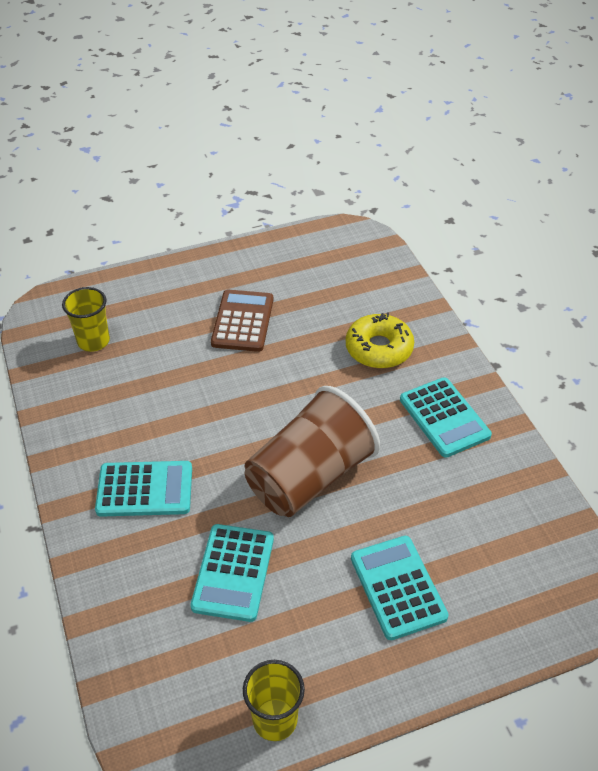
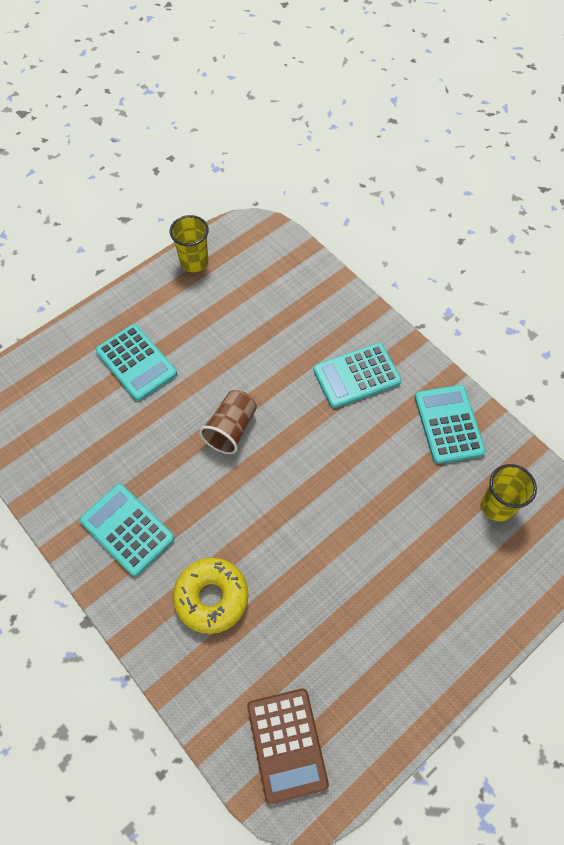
camera: 160 degrees right, 15 degrees up
turquoise calculator [190,524,274,622] -> turquoise calculator moved to [415,385,486,464]
brown calculator [211,290,273,352] -> brown calculator moved to [247,689,329,804]
brown cup [245,386,380,517] -> brown cup [199,390,257,454], size x0.55

